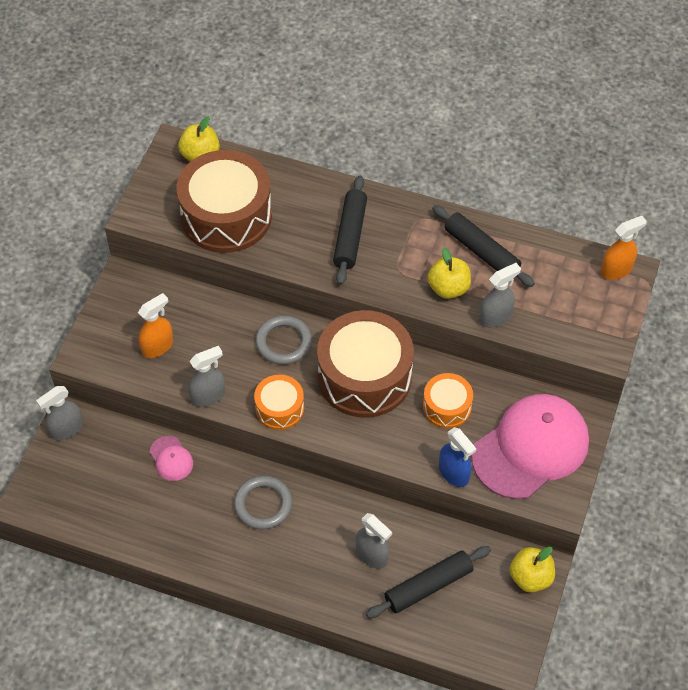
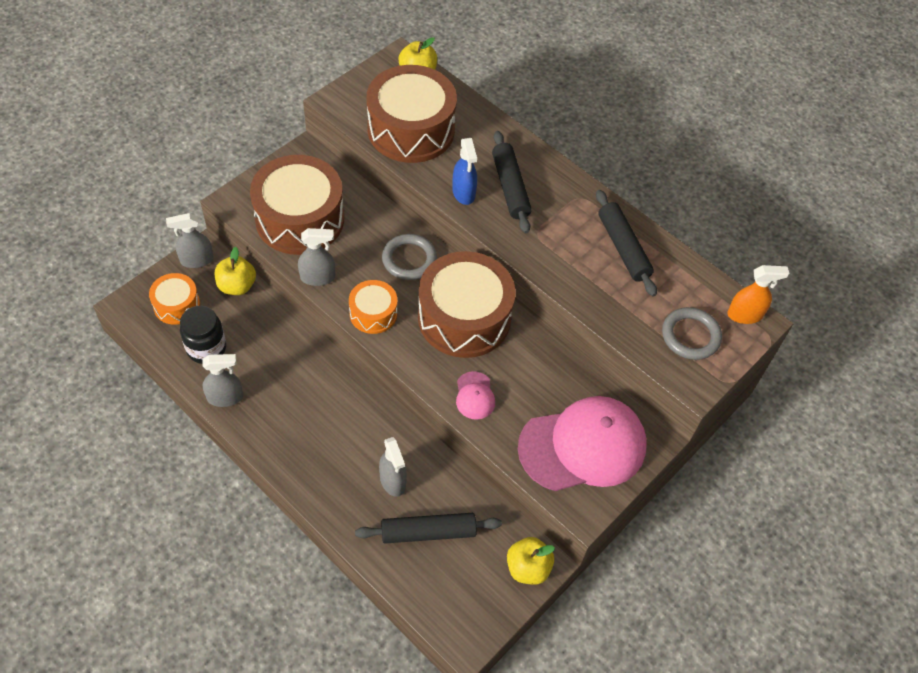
camera: 20 degrees right, 0 degrees up
orange spray bottle [138,293,173,358] -> brown drum [250,155,344,255]
pink cap [150,436,193,481] -> pink cap moved to [456,371,495,420]
grey ring [234,476,292,530] -> grey ring moved to [662,307,722,360]
black rolling pin [333,176,367,285] -> black rolling pin turned 45 degrees counterclockwise [492,131,532,233]
orange drum [423,373,473,428] -> orange drum moved to [149,273,200,325]
yellow apple [427,247,471,299] -> yellow apple moved to [215,247,256,295]
blue spray bottle [439,427,477,487] -> blue spray bottle moved to [452,138,477,205]
grey spray bottle [479,263,521,328] -> grey spray bottle moved to [203,354,243,407]
none -> black jar [180,306,226,364]

